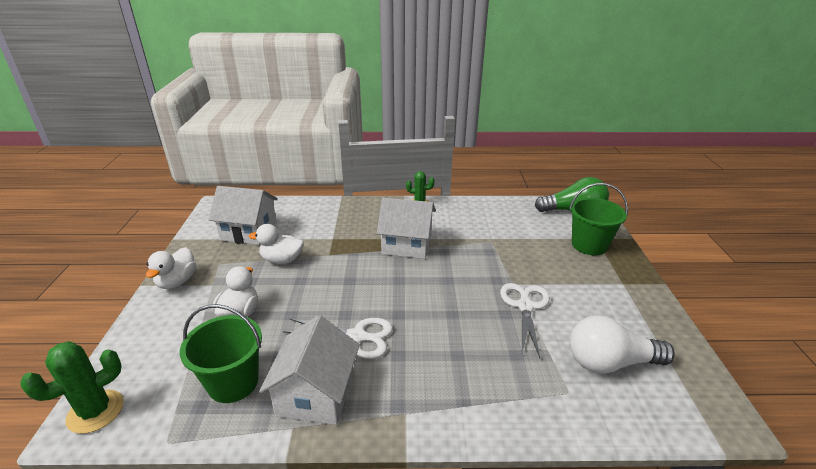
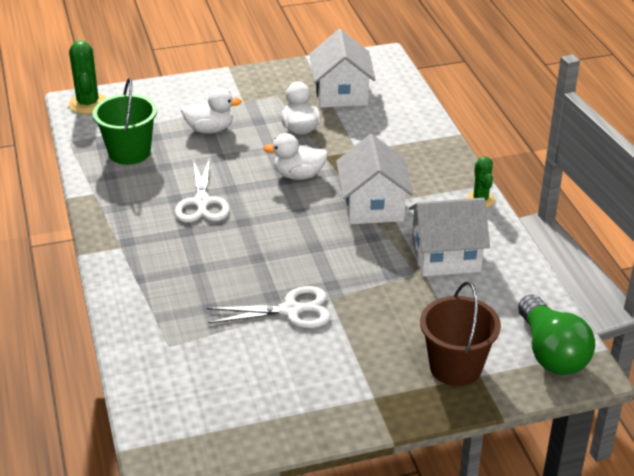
camera: 75 degrees right, 5 degrees up
green cactus [20,341,124,434] -> green cactus turned 45 degrees clockwise [69,40,106,114]
white duck [146,247,196,289] -> white duck moved to [263,133,328,180]
white house [259,315,360,425] -> white house moved to [409,198,490,277]
green bucket [569,183,628,255] -> brown bucket [420,281,501,386]
white light bulb [570,315,675,374] -> none

